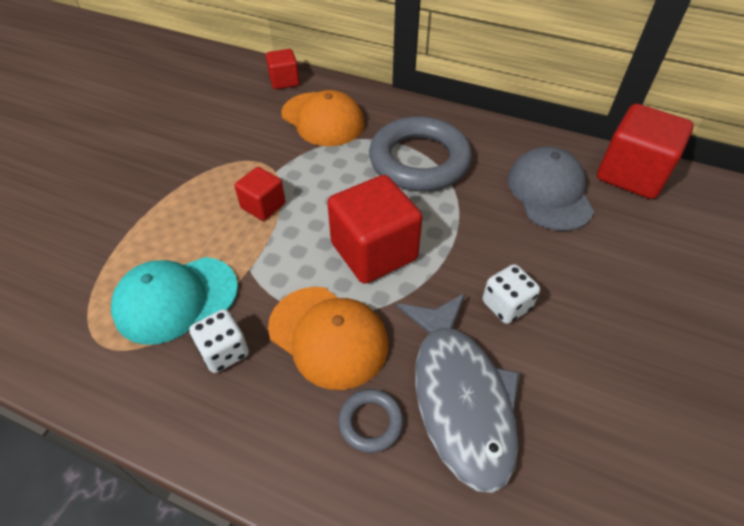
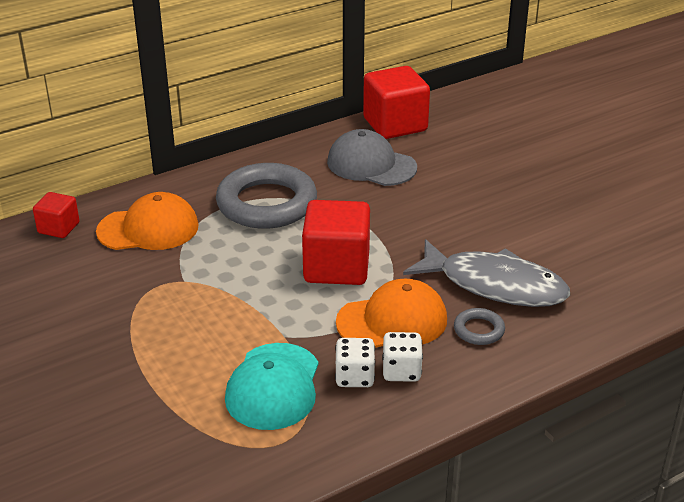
camera: 55 degrees left, 15 degrees down
red cube [235,167,285,221] -> none
white dice [482,264,540,324] -> white dice moved to [382,332,423,382]

